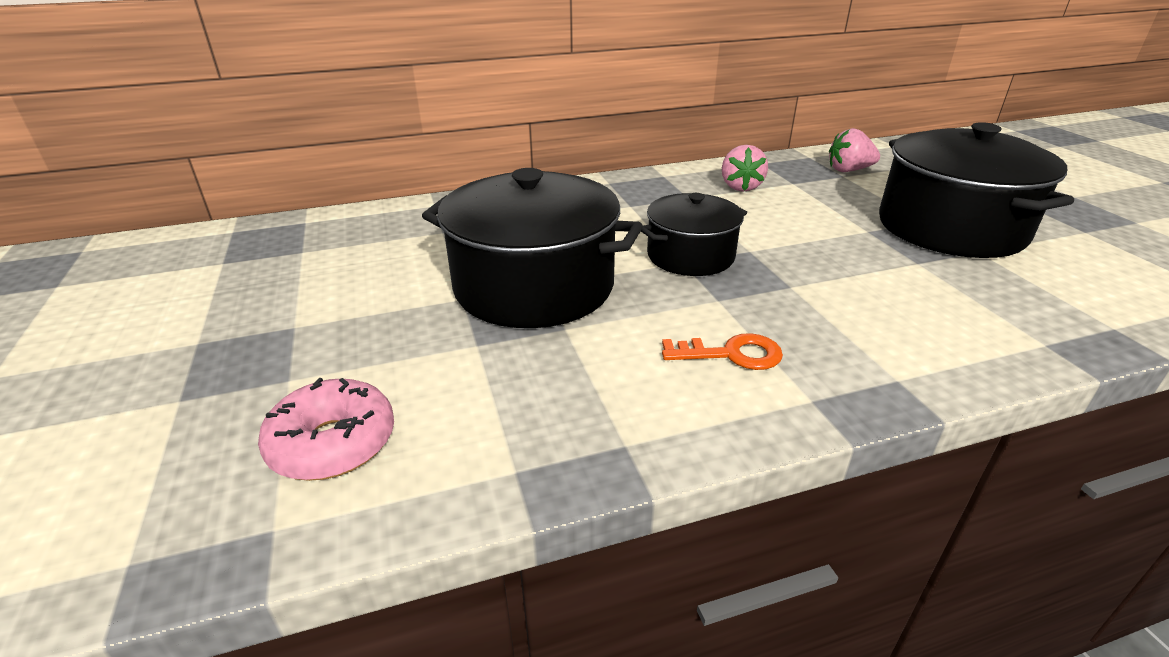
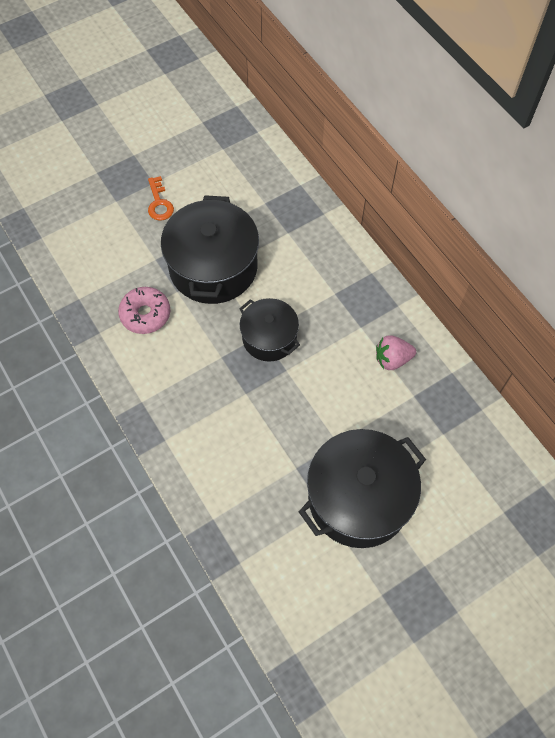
camera: 75 degrees right, 30 degrees up
pink donut [258,378,394,481] -> pink donut moved to [118,287,170,334]
orange key [662,333,783,370] -> orange key moved to [148,176,174,221]
pink strawberry [829,128,880,172] -> none

